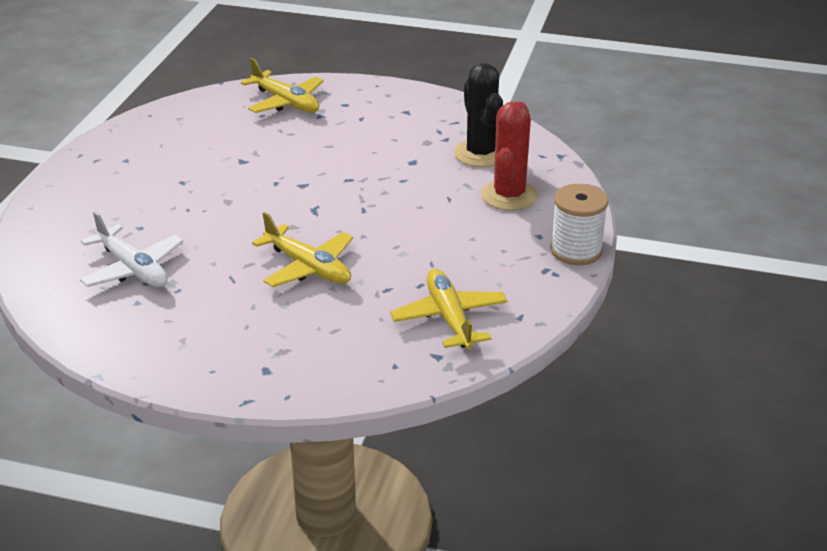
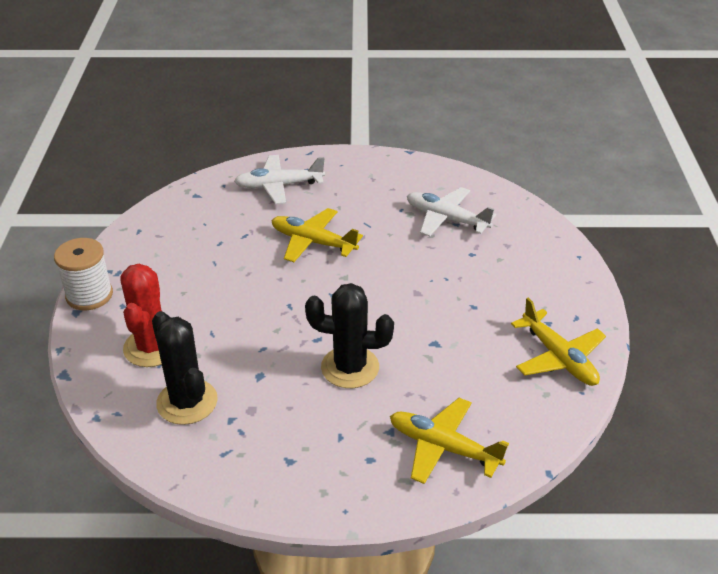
camera: 165 degrees right, 5 degrees up
yellow plane [390,269,508,349] -> yellow plane moved to [511,298,606,386]
none -> white plane [234,155,325,204]
none -> black cactus [305,283,394,388]

